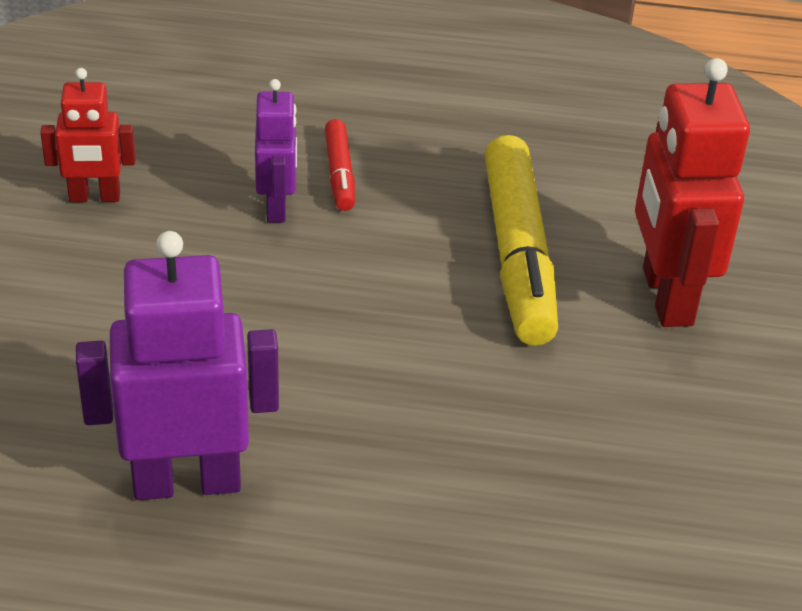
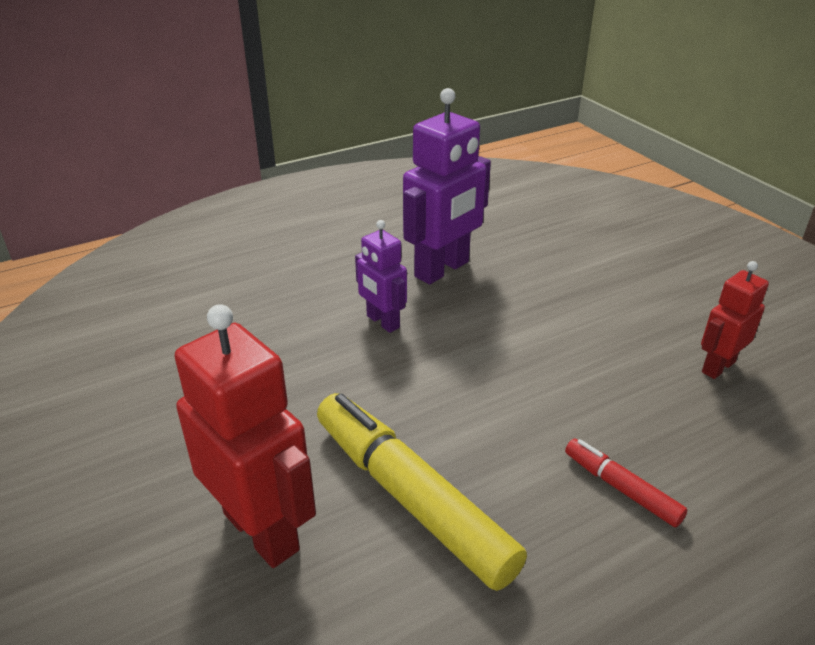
camera: 145 degrees right, 5 degrees down
purple robot [255,79,297,223] -> purple robot moved to [355,220,407,333]

